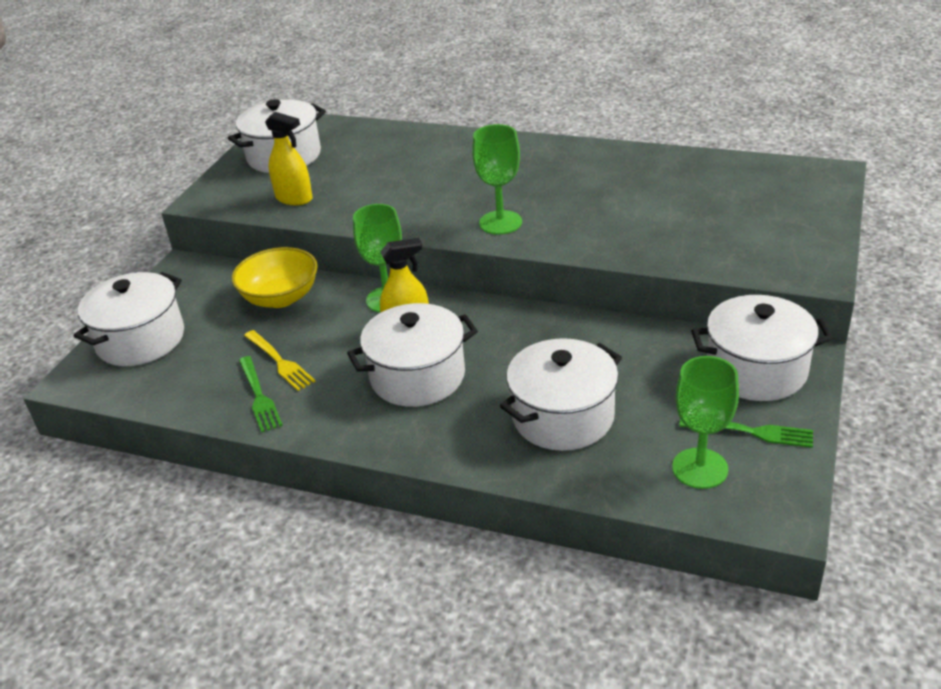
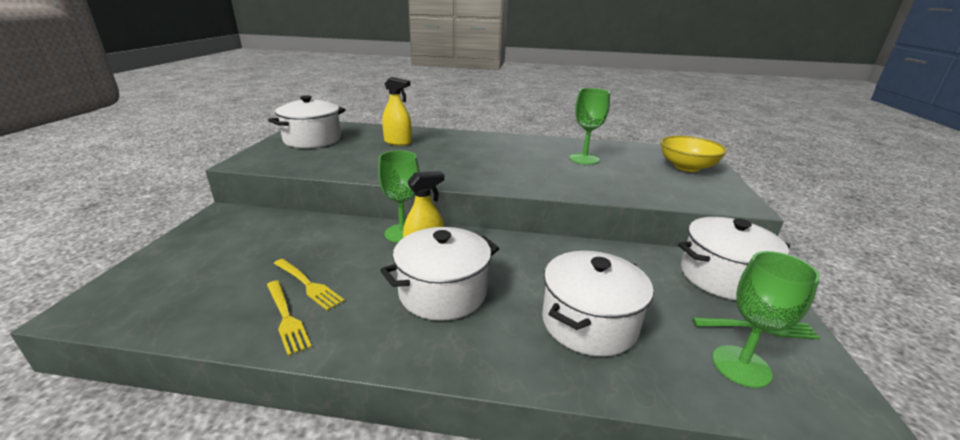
camera: 15 degrees left, 10 degrees down
white pot [74,272,184,366] -> none
yellow bowl [232,247,318,308] -> yellow bowl moved to [660,136,727,172]
green fork [239,356,283,433] -> yellow fork [267,280,312,356]
yellow spray bottle [265,112,313,205] -> yellow spray bottle moved to [382,77,412,146]
green goblet [472,124,522,235] -> green goblet moved to [570,88,610,165]

